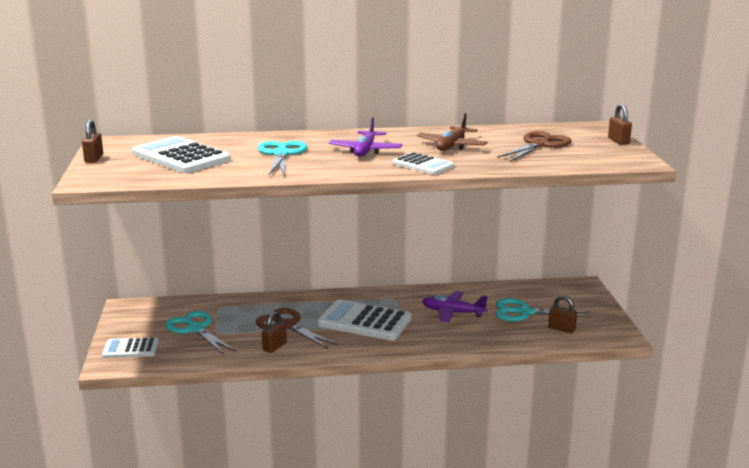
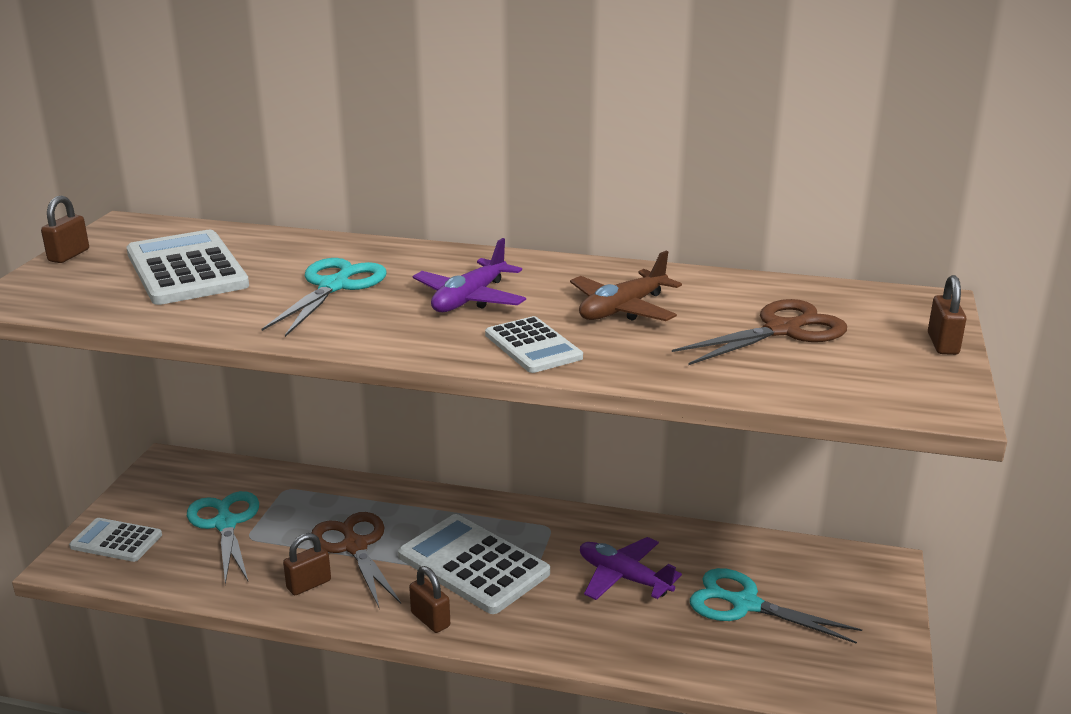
camera: 20 degrees right, 5 degrees up
brown padlock [548,295,577,333] -> brown padlock moved to [409,566,450,633]

